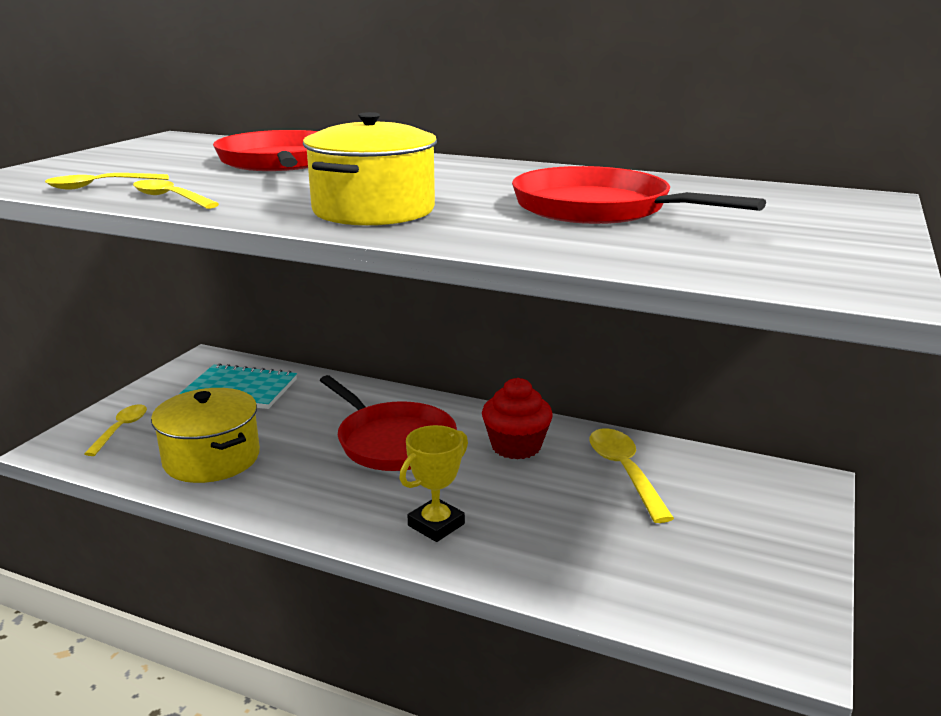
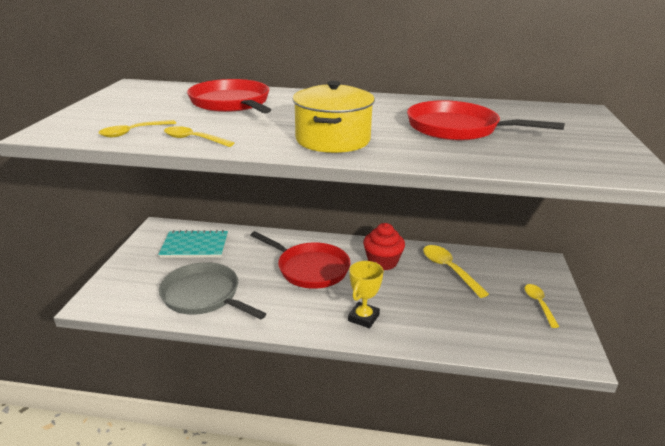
camera: 15 degrees left, 5 degrees up
yellow spoon [84,404,147,456] -> yellow spoon moved to [525,284,559,328]
yellow pot [151,388,260,483] -> grey pan [159,262,266,320]

